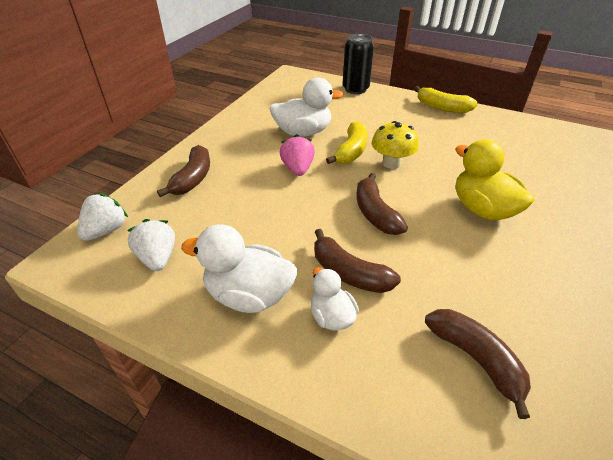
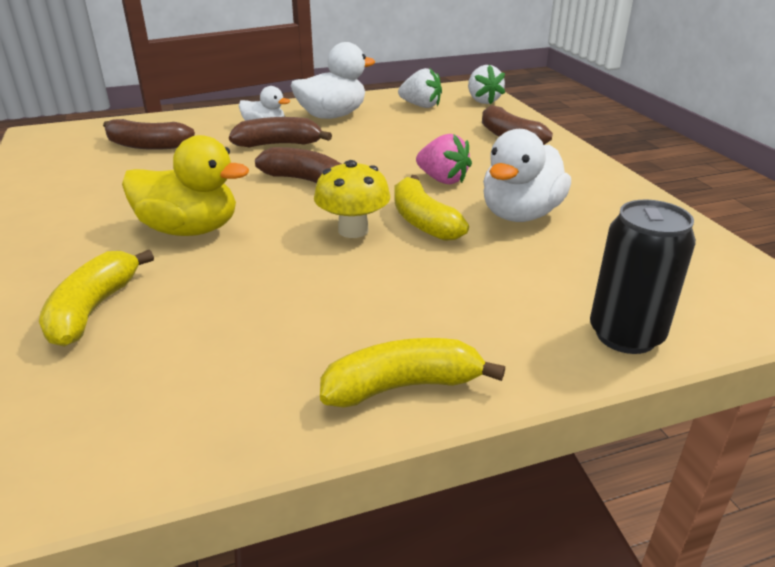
camera: 135 degrees right, 10 degrees down
none -> yellow banana [39,250,154,347]

